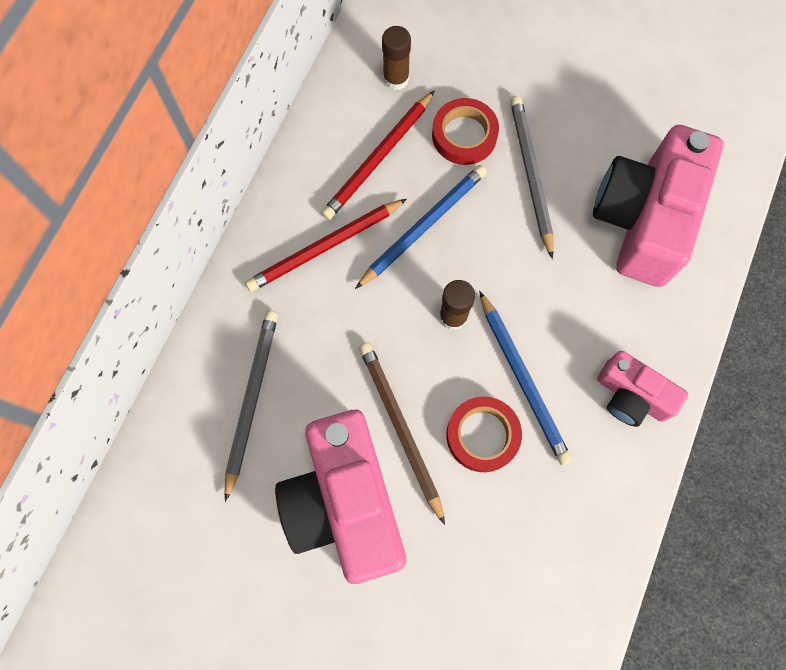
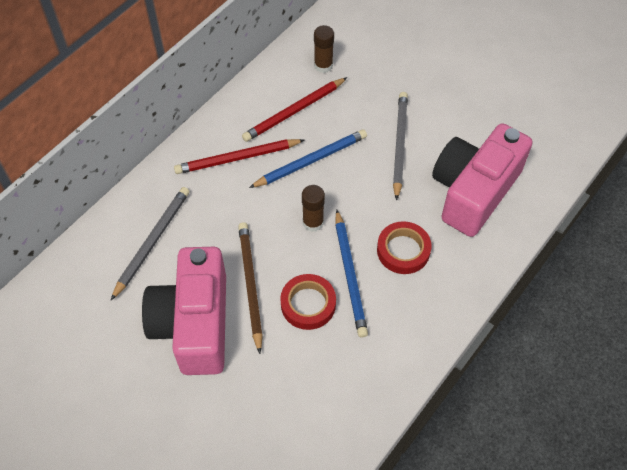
camera: 15 degrees right, 15 degrees down
red tape [432,98,499,165] -> red tape moved to [377,221,432,274]
pink camera [597,351,688,427] -> none

